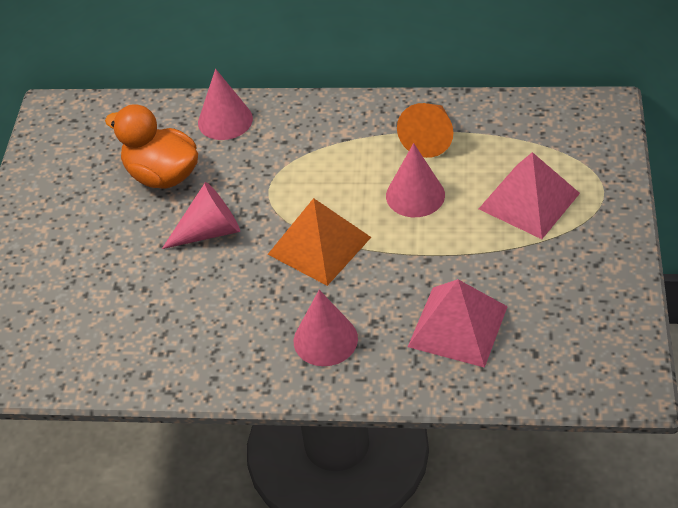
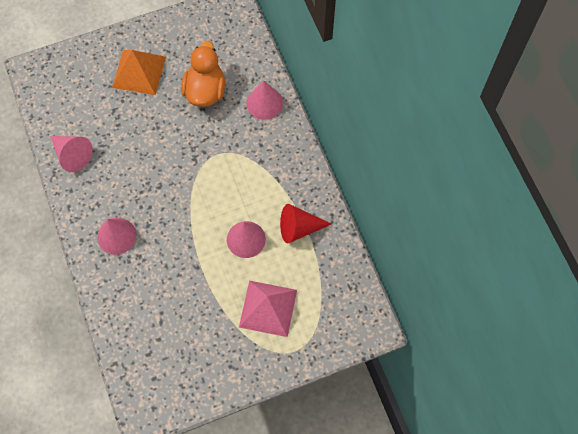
camera: 60 degrees right, 20 degrees up
pink cone [162,182,240,249] -> pink cone moved to [50,136,93,172]
orange pyramid [268,198,371,286] -> orange pyramid moved to [112,50,166,95]
orange cone [397,103,453,158] -> red cone [280,204,331,243]
pink pyramid [408,279,508,368] -> none

